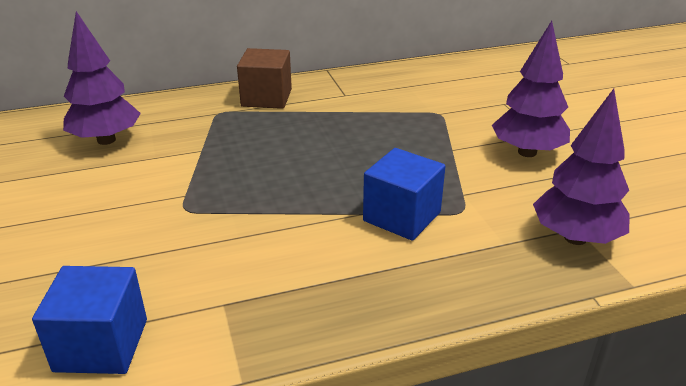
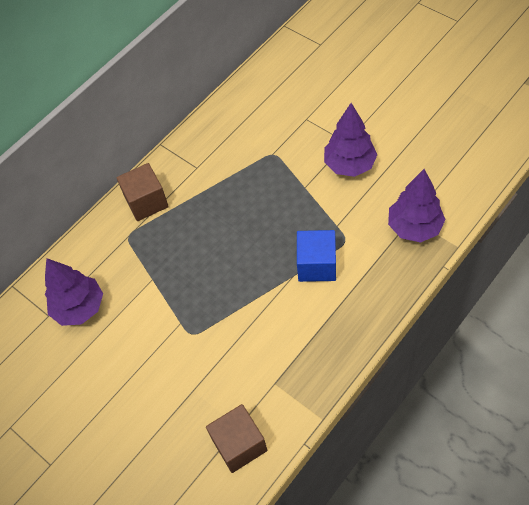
camera: 25 degrees left, 25 degrees up
blue cube [32,266,147,374] -> brown cube [206,404,267,473]

